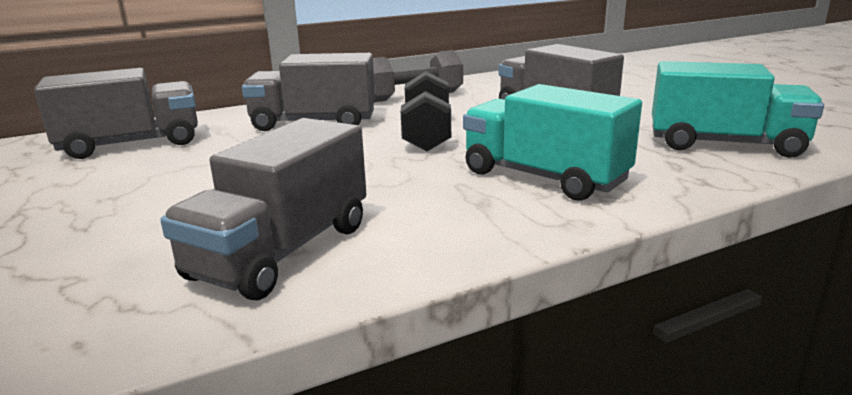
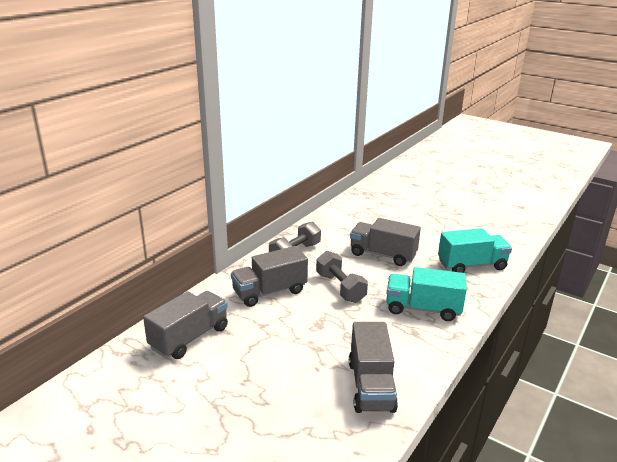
camera: 30 degrees left, 5 degrees up
black dumbbell [401,71,451,152] -> grey dumbbell [316,251,368,303]

